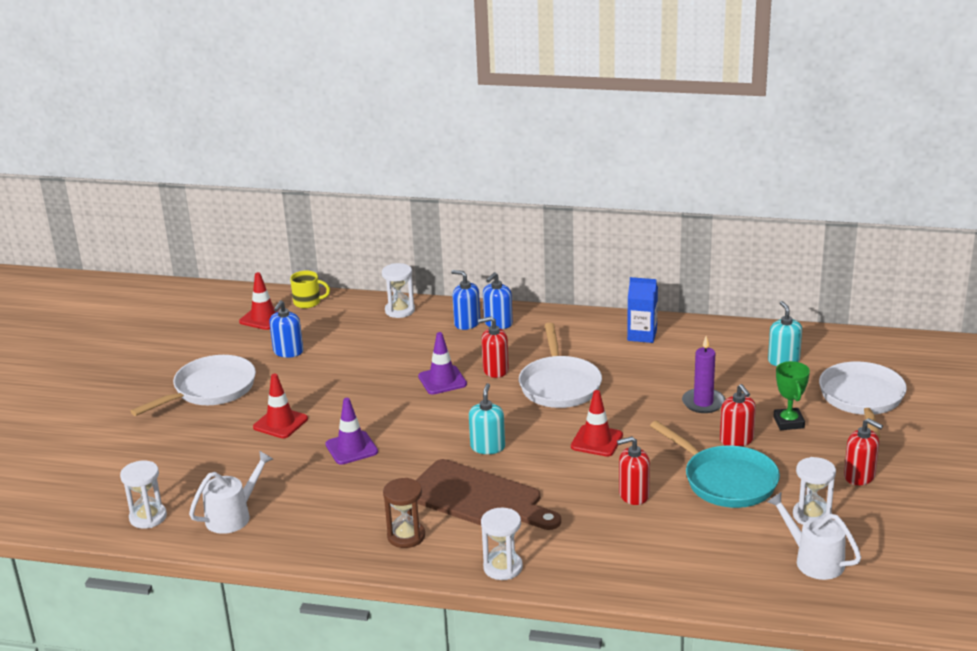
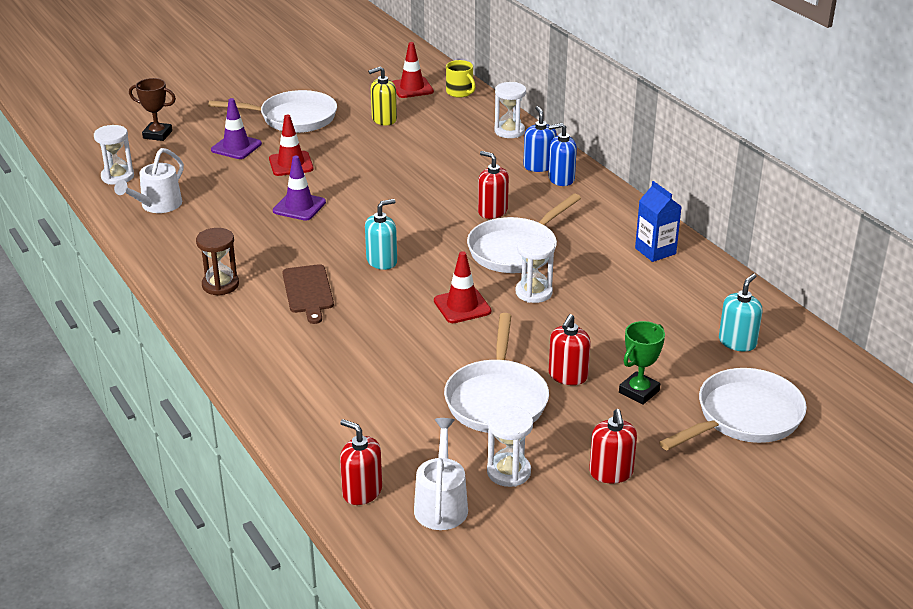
camera: 45 degrees right, 5 degrees up
white watering can [189,451,273,534] -> white watering can turned 120 degrees clockwise [114,148,184,213]
blue soap dispenser [269,300,303,358] -> yellow soap dispenser [368,66,397,125]
brown cutting board [416,459,561,530] -> brown cutting board [282,264,334,324], size x0.60
purple traffic cone [418,332,467,394] -> purple traffic cone moved to [211,98,262,159]
white hourglass [481,508,523,580] -> white hourglass moved to [516,235,555,303]
red soap dispenser [617,436,650,505] -> red soap dispenser moved to [340,419,382,505]
turquoise pan [650,421,780,508] -> white pan [444,313,549,433]
purple candle [682,336,725,413] -> none
none -> brown trophy [129,78,176,141]

